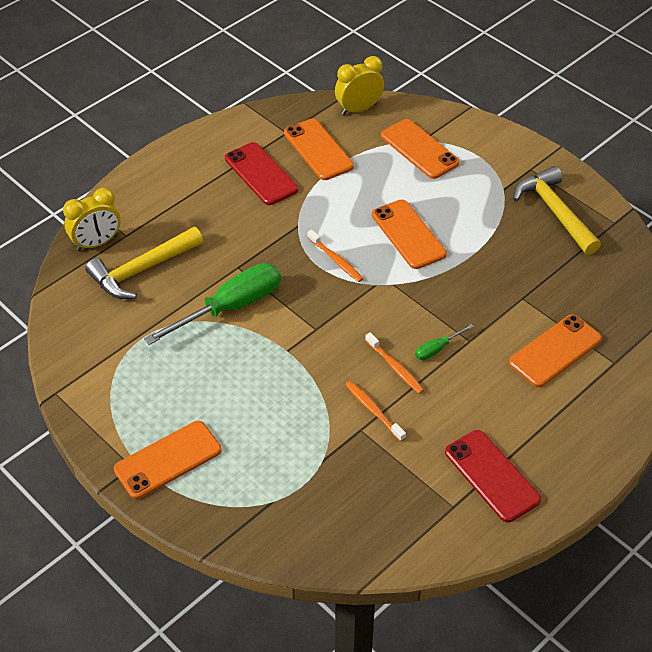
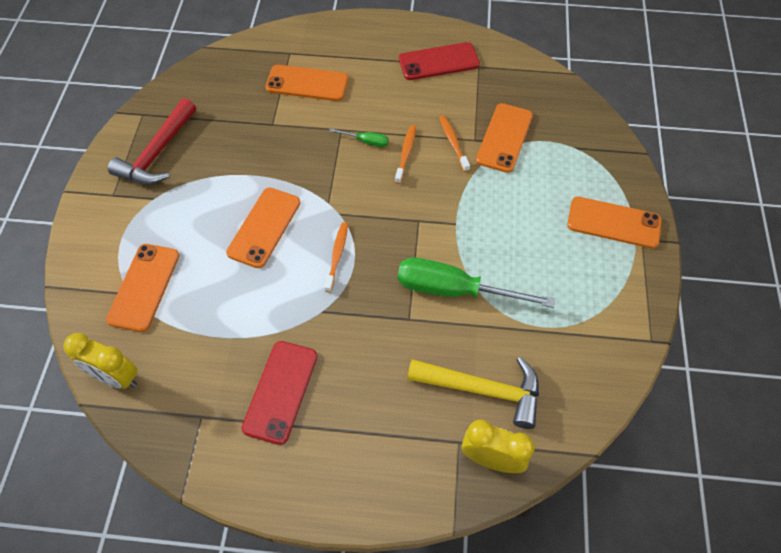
camera: 130 degrees left, 10 degrees up
orange phone [284,119,354,180] -> orange phone moved to [476,103,533,173]
orange toothbrush [345,381,406,442] -> orange toothbrush turned 150 degrees clockwise [439,115,470,172]
red phone [445,430,541,522] -> red phone turned 60 degrees clockwise [399,42,480,80]
yellow hammer [513,166,601,255] -> red hammer [108,98,196,185]

